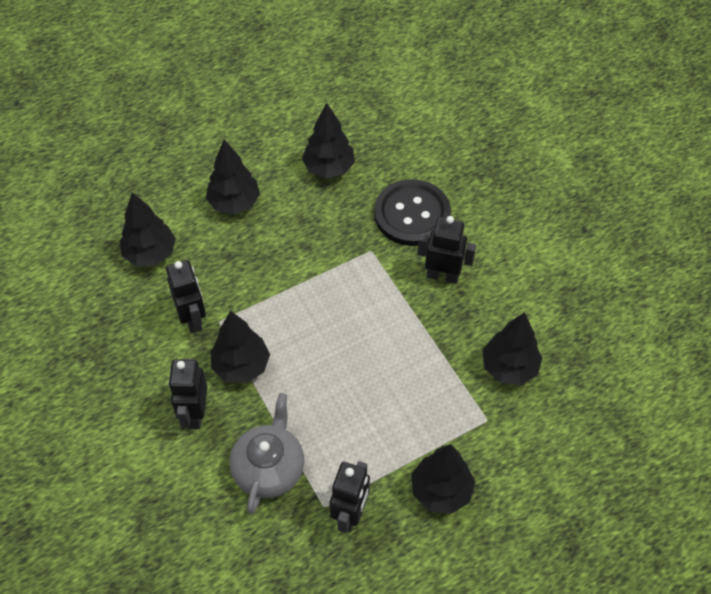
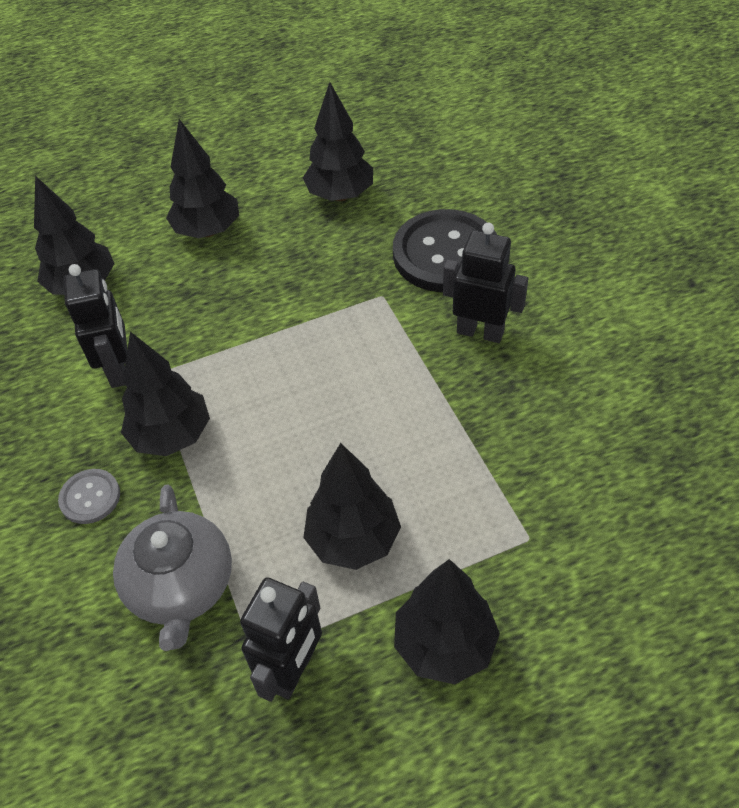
camera: 10 degrees right, 5 degrees down
black robot [168,359,207,429] -> grey button [58,469,120,524]
grey teapot [230,393,304,514] -> grey teapot turned 150 degrees clockwise [113,484,232,651]
black tree [482,312,542,385] -> black tree moved to [303,443,401,570]

